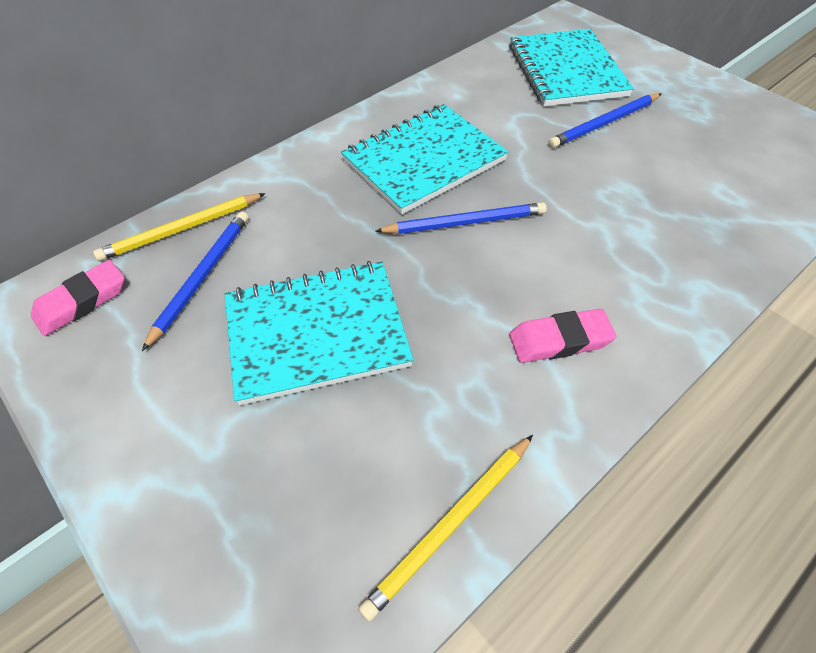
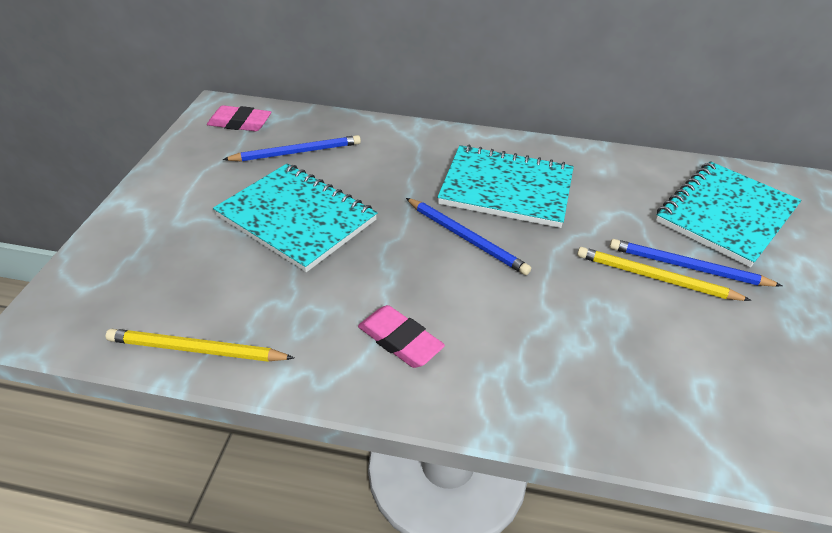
camera: 50 degrees right, 10 degrees down
yellow pencil [93,193,266,261] -> yellow pencil moved to [577,247,751,301]

